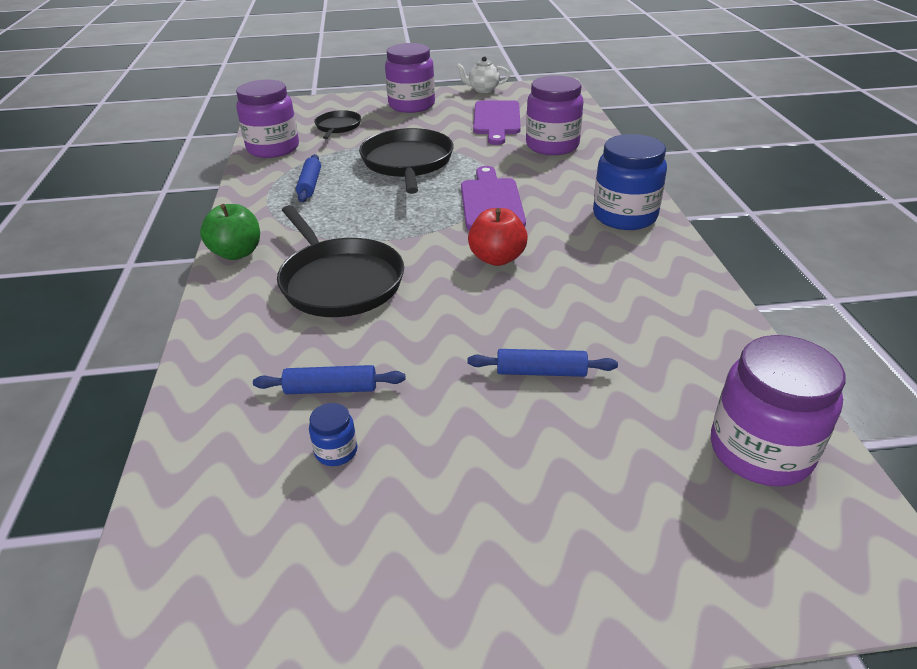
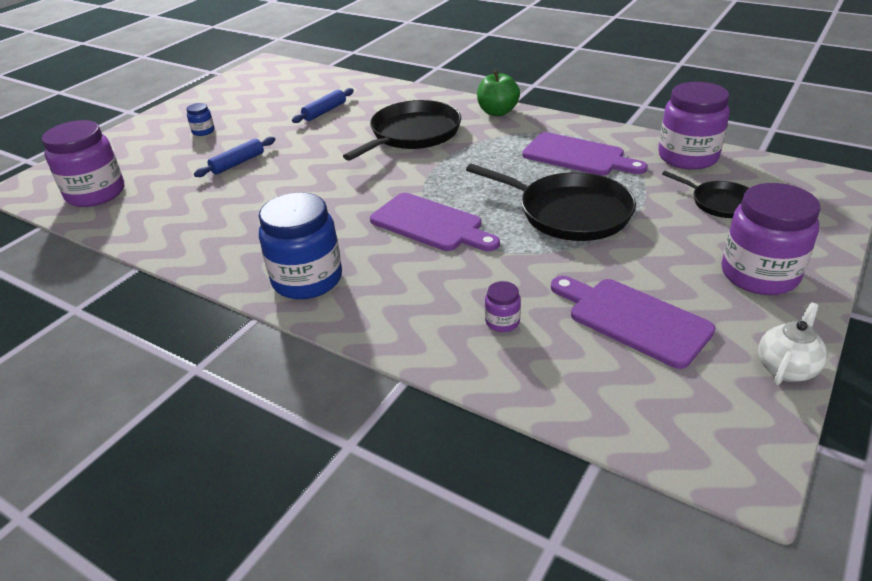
camera: 130 degrees right, 0 degrees up
black pan [277,205,404,317] -> black pan turned 120 degrees clockwise [343,100,461,161]
blue rolling pin [296,154,321,202] -> purple cutting board [522,132,648,176]
blue jar [309,403,358,466] -> blue jar moved to [186,103,215,136]
red apple [468,208,528,266] -> none
purple jar [526,75,584,155] -> purple jar [485,281,521,332], size x0.44

